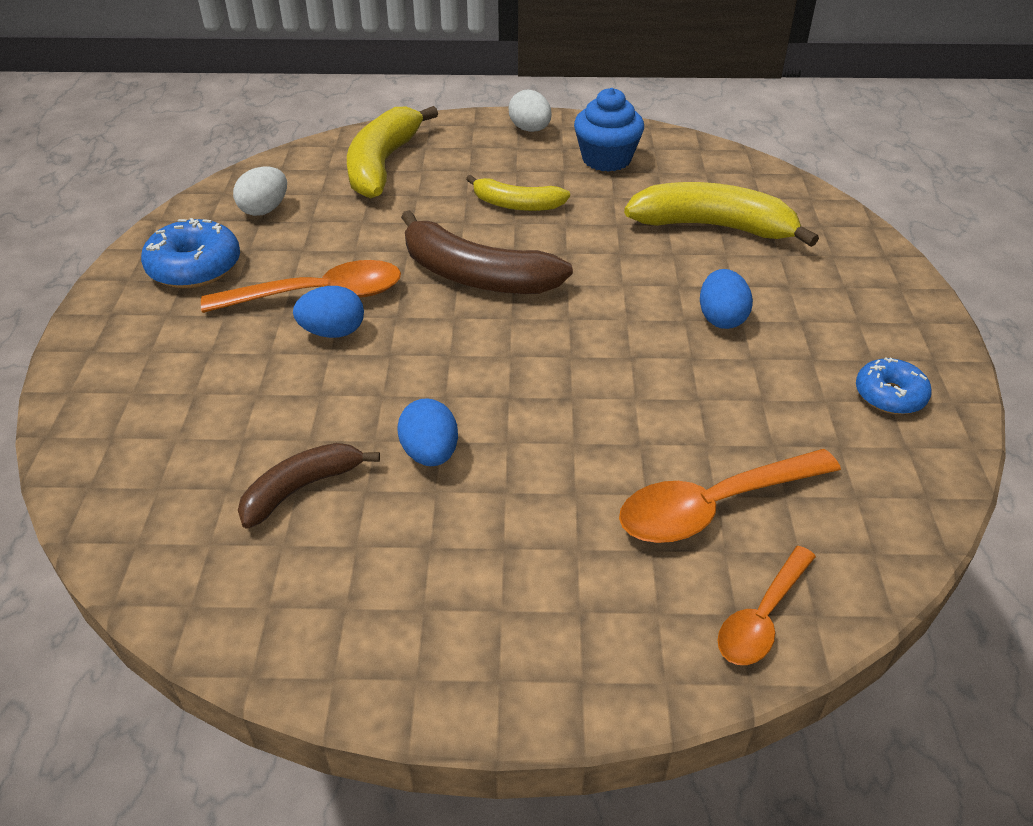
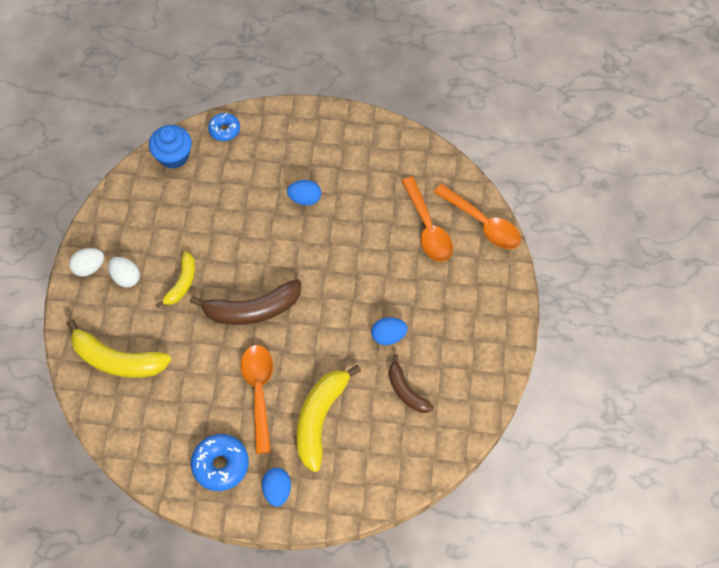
camera: 85 degrees left, 20 degrees up
white egg [233,166,287,216] -> white egg moved to [108,257,140,287]
blue egg [293,286,364,338] -> blue egg moved to [262,468,291,507]
brown banana [401,210,573,294] -> brown banana turned 45 degrees clockwise [190,279,301,325]
blue cupcake [574,88,644,172] -> blue cupcake moved to [149,125,192,169]
yellow banana [624,182,819,247] -> yellow banana moved to [297,365,361,472]
orange spoon [718,546,816,665] -> orange spoon [434,184,521,249], size x1.59
blue donut [856,358,932,414] -> blue donut moved to [208,113,240,141]

